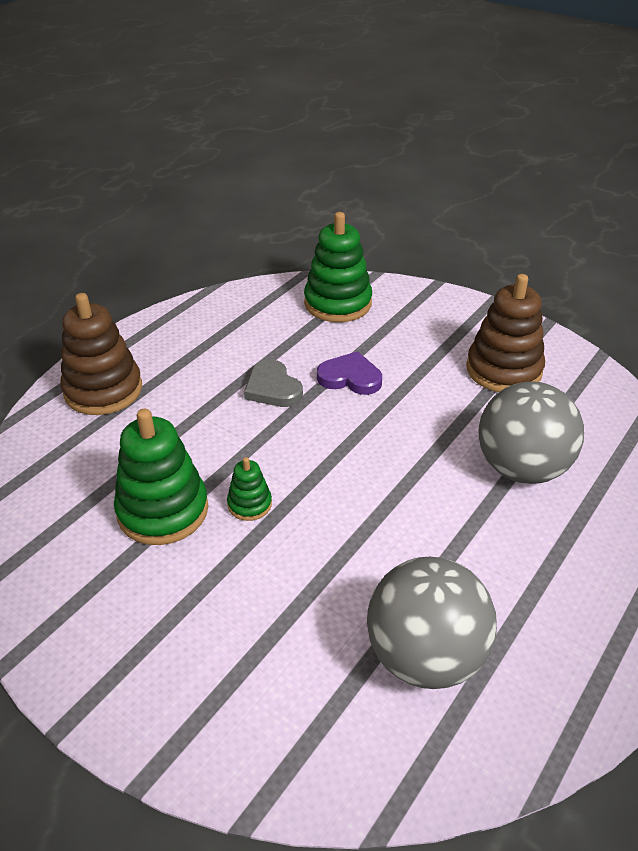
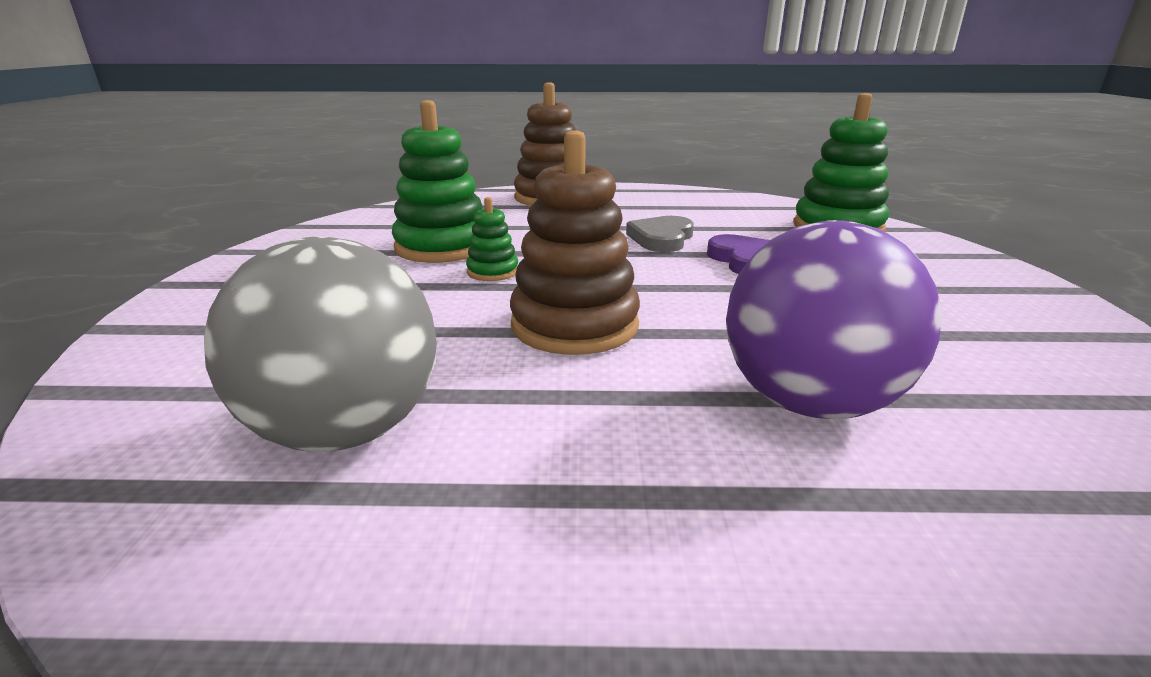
camera: 55 degrees right, 15 degrees down
brown stacking toy [466,274,545,392] -> brown stacking toy moved to [510,130,640,355]
grey ball [478,381,584,484] -> purple ball [726,220,941,419]

